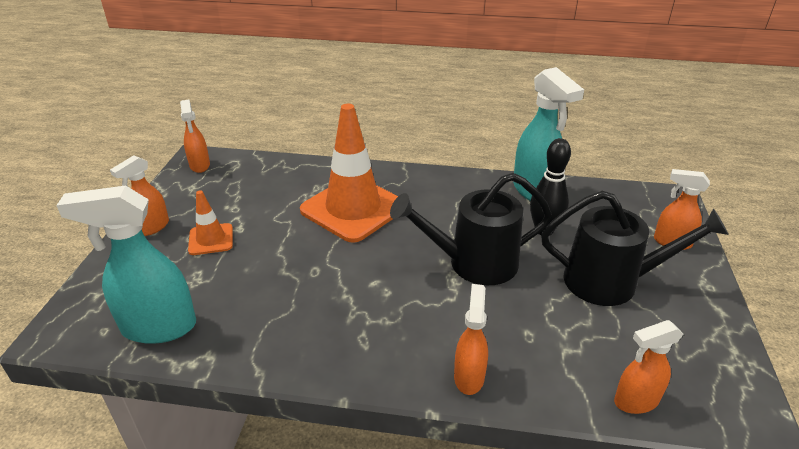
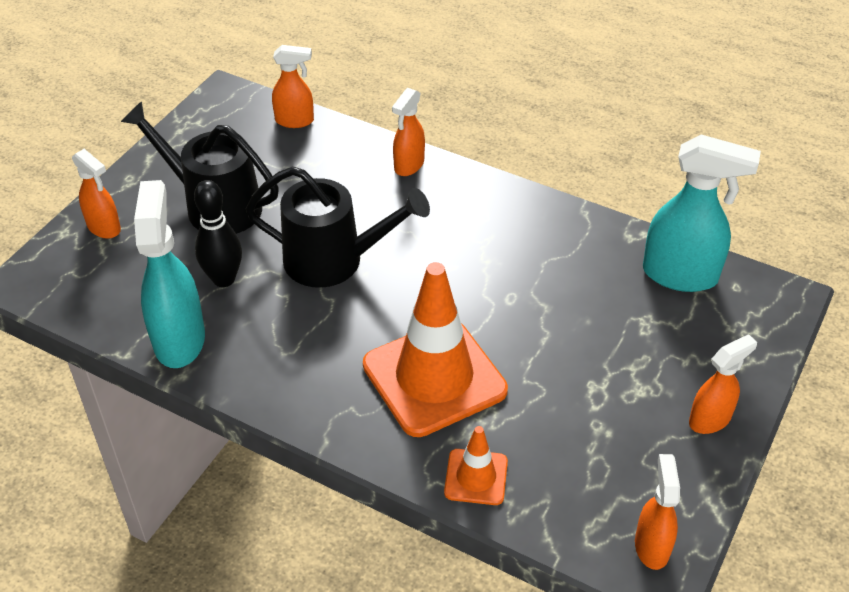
camera: 160 degrees left, 10 degrees up
orange traffic cone [188,190,233,255] -> orange traffic cone moved to [444,426,508,505]

